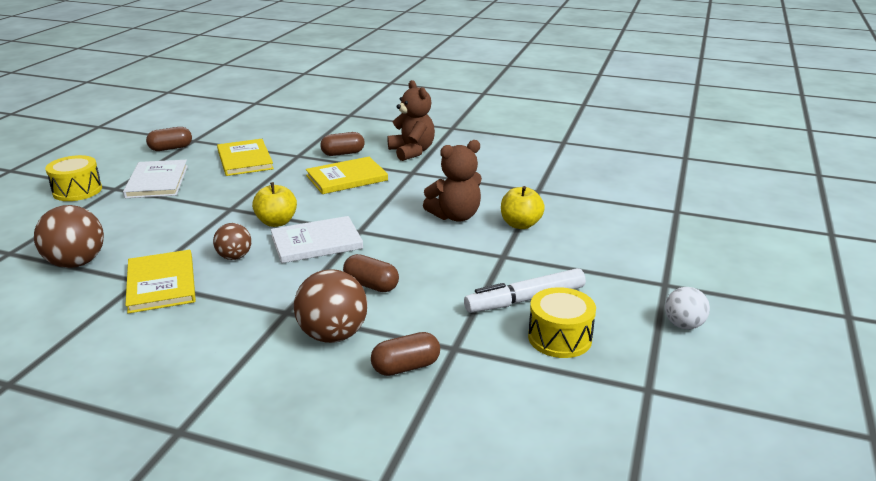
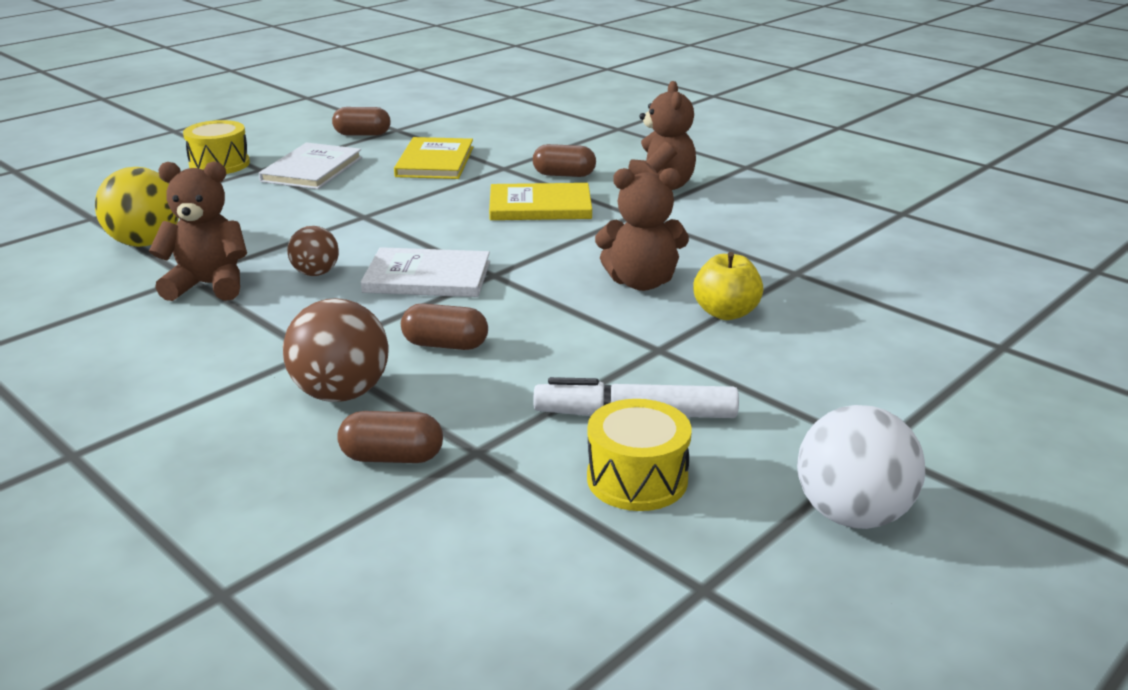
camera: 25 degrees right, 0 degrees up
brown ball [34,205,104,268] -> yellow ball [95,167,179,247]
yellow book [125,250,196,314] -> brown teddy bear [149,161,247,301]
yellow apple [252,182,297,227] -> none
brown capsule [343,254,399,292] -> brown capsule turned 45 degrees counterclockwise [401,304,488,350]
white ball [665,287,710,329] -> white ball [797,405,925,529], size x1.66

